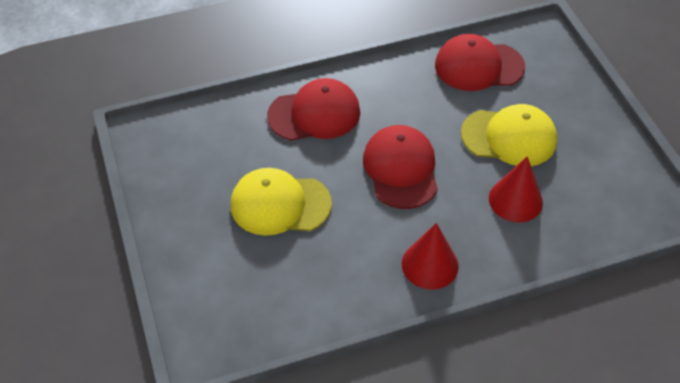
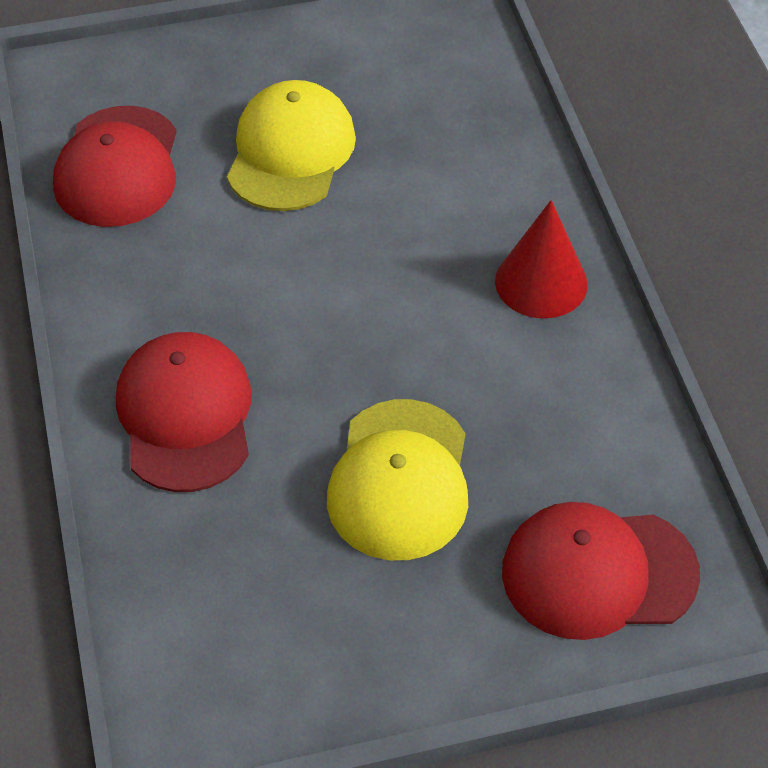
camera: 85 degrees left, 0 degrees up
red cap [363,125,438,209] -> red cap moved to [502,502,700,640]
red cone [489,156,543,222] -> none

